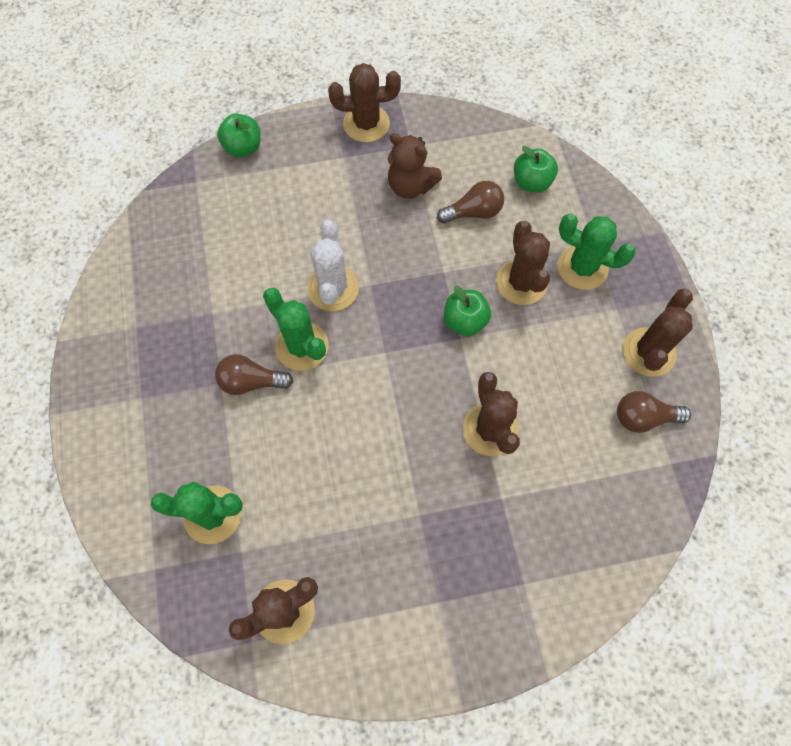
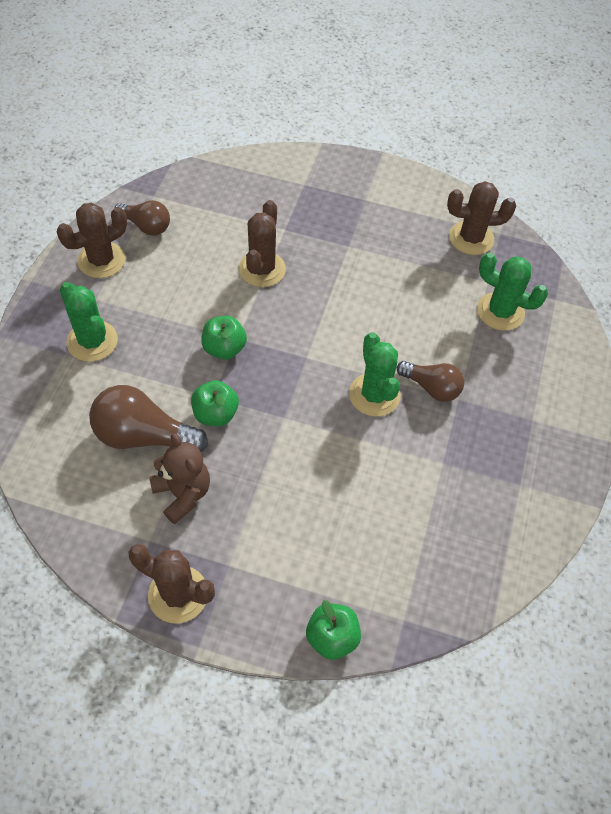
camera: 155 degrees left, 10 degrees down
white cactus [307,220,359,311] -> none
brown light bulb [437,181,504,223] -> brown light bulb [89,385,208,452], size x1.58
brown cactus [496,221,550,305] -> none
green apple [514,146,558,193] -> green apple moved to [191,380,239,426]

